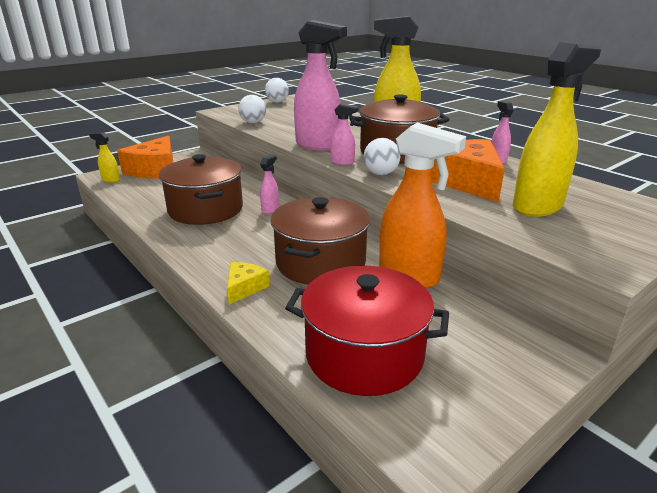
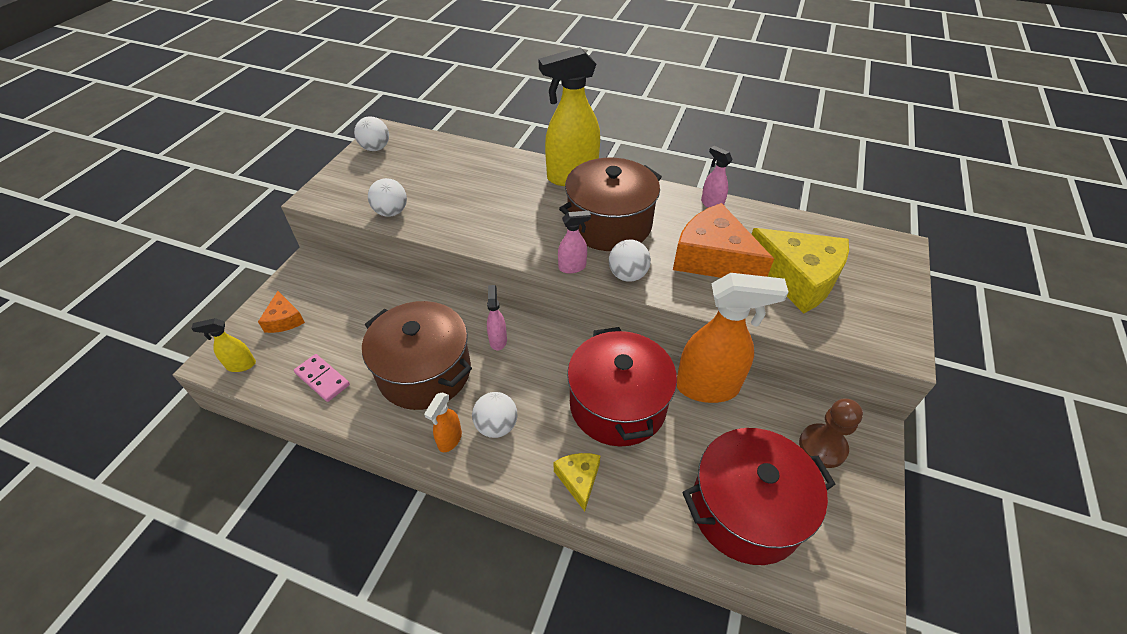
camera: 30 degrees left, 20 degrees up
orange cheese [117,136,173,178] -> orange cheese [258,291,305,333], size x0.50
brown pot [271,197,370,285] -> red pot [567,327,677,447]
pink spray bottle [294,20,347,151] -> none
yellow spray bottle [513,42,601,217] -> yellow cheese [751,228,849,313]
none -> pink domino [294,354,350,402]
none -> orange spray bottle [424,392,462,452]
none -> white ball [472,392,518,438]
none -> brown pawn [799,398,863,468]

